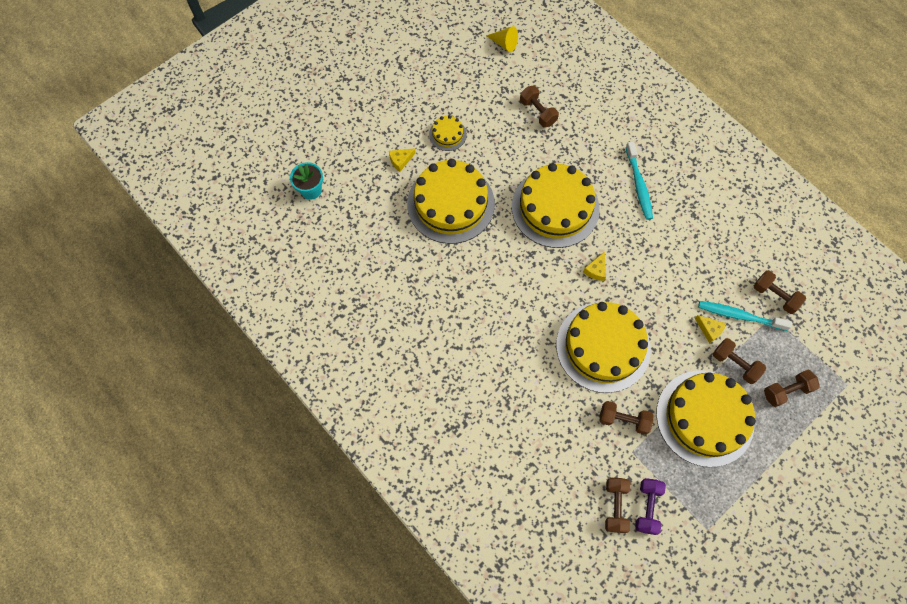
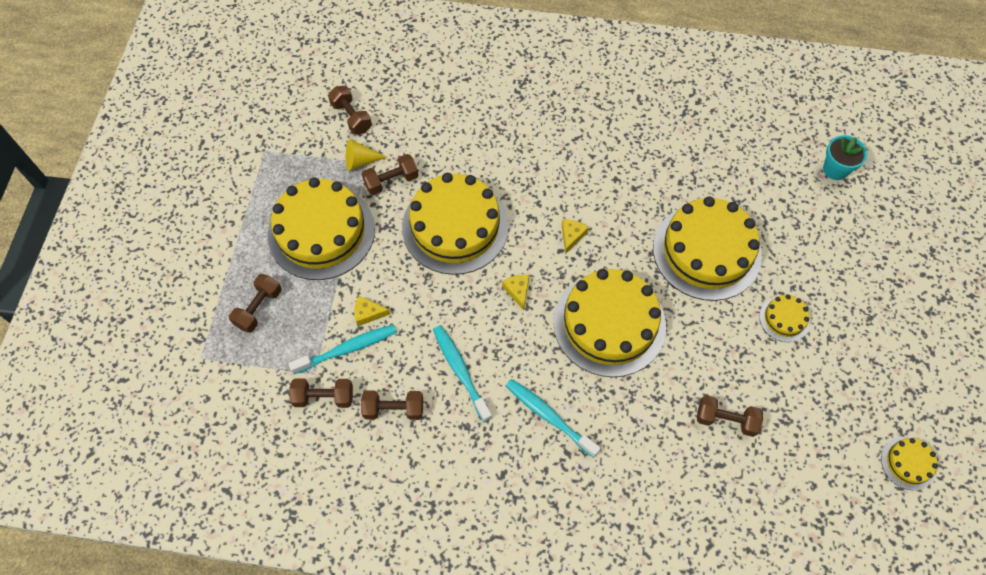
camera: 140 degrees right, 5 degrees down
yellow cheese [389,148,416,172] -> yellow cheese moved to [562,219,588,254]
yellow cone [486,26,518,52] -> yellow cone moved to [346,139,387,171]
purple dumbbell [635,478,666,535] -> none
brown dumbbell [713,338,766,384] -> brown dumbbell moved to [361,390,423,420]
none -> turquoise toothbrush [433,325,492,422]
none -> yellow cake [881,437,938,490]

